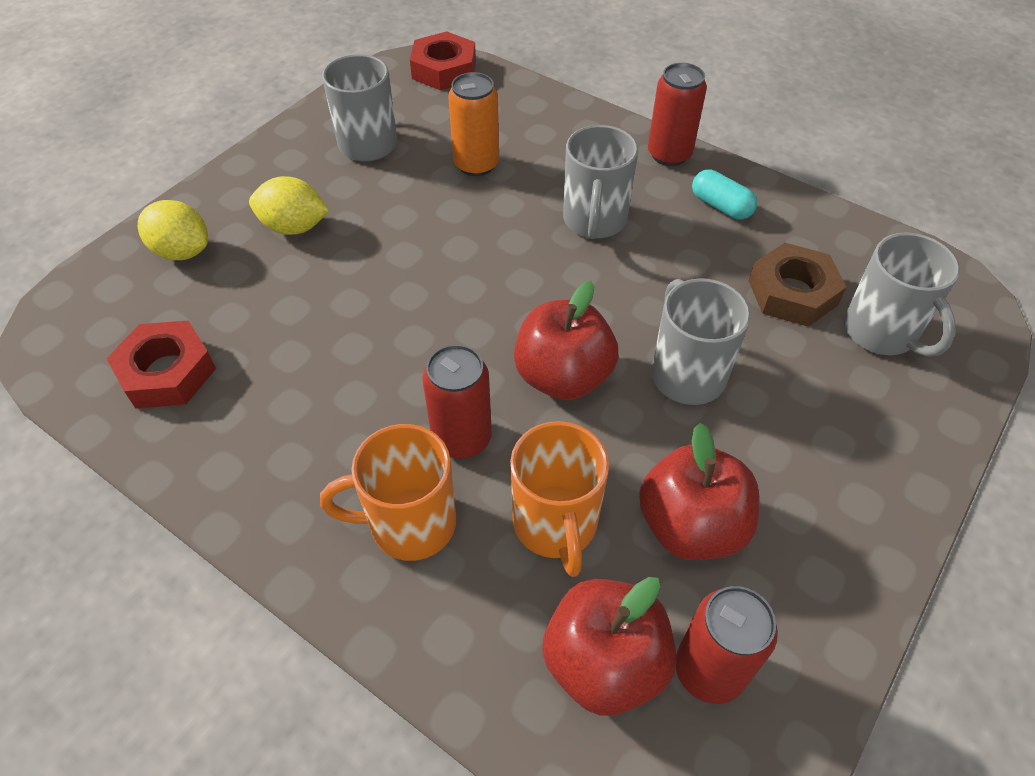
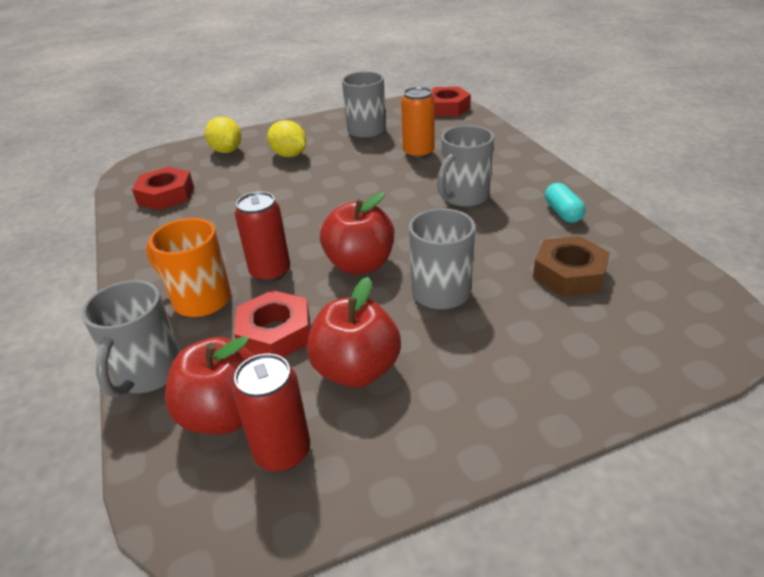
camera: 35 degrees right, 15 degrees down
orange mug [510,421,609,577] -> red nut [234,290,310,358]
red can [648,63,707,166] -> none
grey mug [844,232,960,357] -> grey mug moved to [81,280,180,397]

